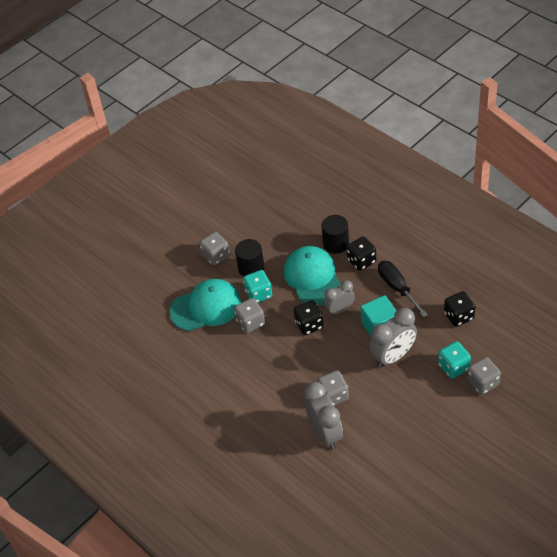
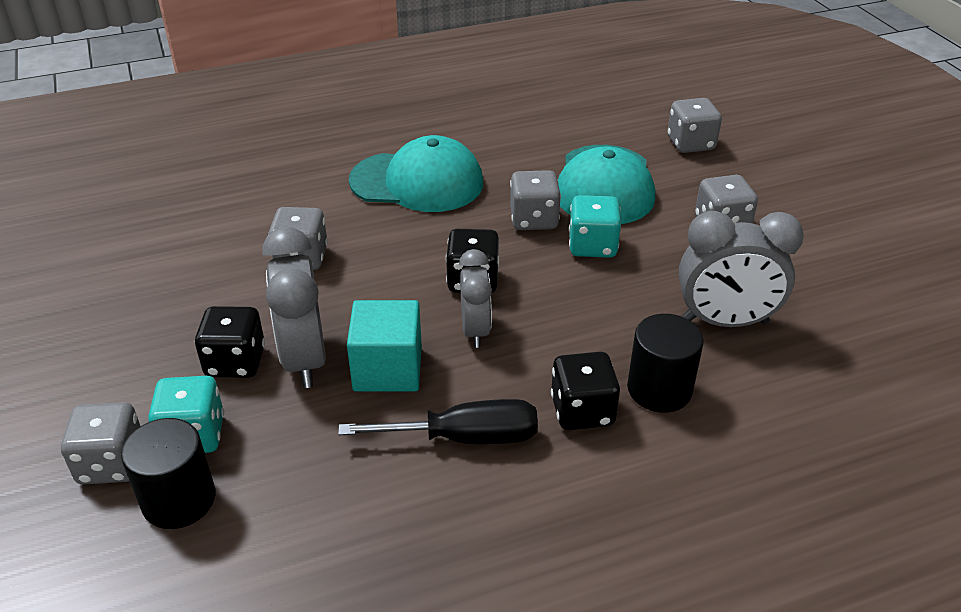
camera: 110 degrees right, 10 degrees down
black cylinder [235,239,264,276] -> black cylinder moved to [121,418,215,529]
turquoise cap [284,246,340,306] -> turquoise cap moved to [349,135,483,212]
grey clock [304,382,343,450] -> grey clock moved to [679,211,804,327]
black dice [444,291,475,327] -> black dice moved to [195,306,265,378]
none -> grey dice [667,98,722,153]

